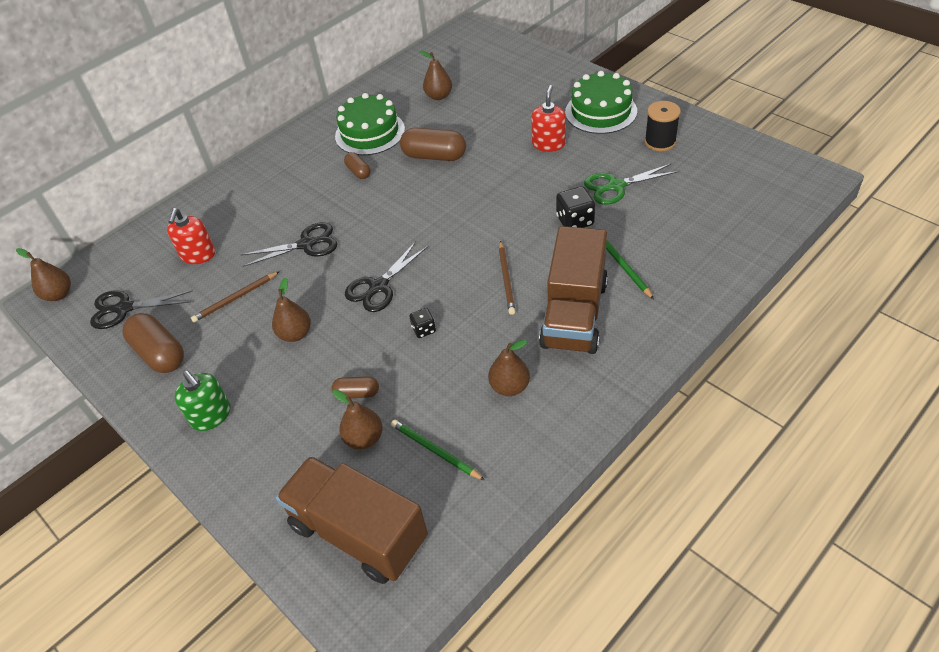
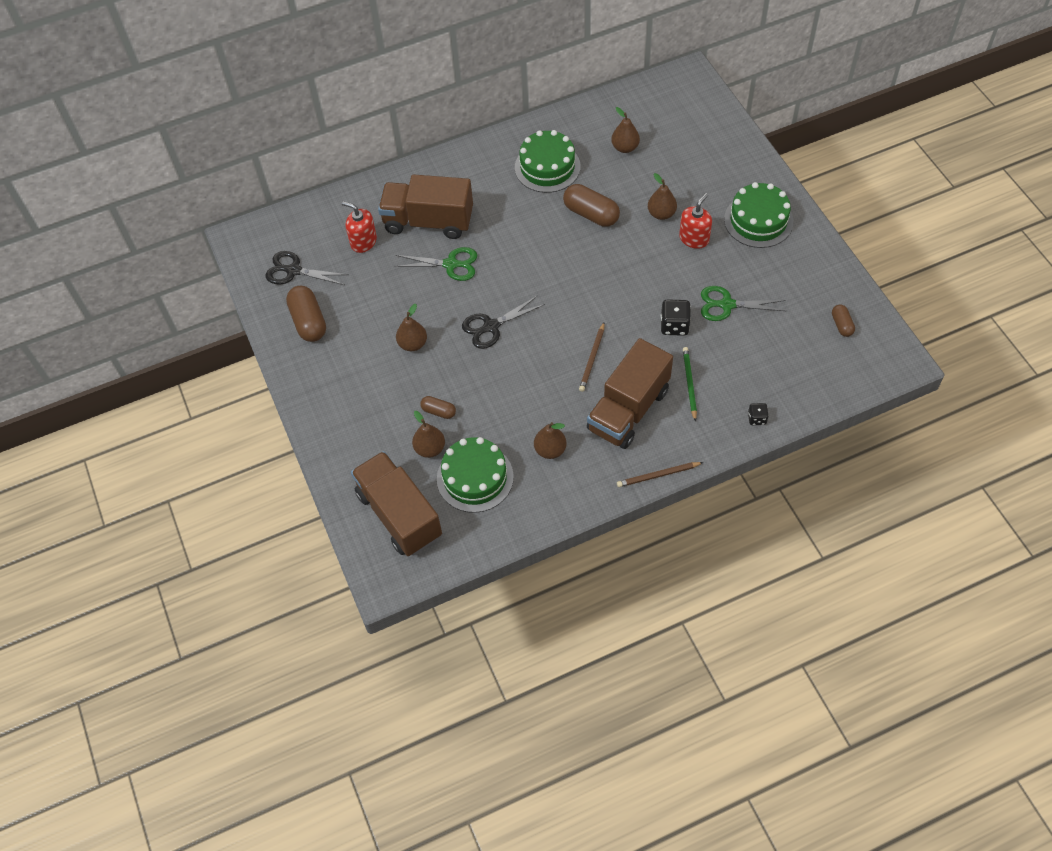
camera: 20 degrees right, 10 degrees up
brown pear [16,248,71,301] -> brown pear moved to [648,173,677,220]
red soap dispenser [167,208,215,264] -> red soap dispenser turned 90 degrees clockwise [342,201,377,253]
green soap dispenser [174,371,231,431] -> none
brown pencil [191,271,280,322] -> brown pencil moved to [617,462,704,487]
black scissors [241,222,337,267] -> green scissors [394,247,477,281]
brown capsule [344,152,371,179] -> brown capsule moved to [832,305,855,337]
green pencil [391,420,485,480] -> green cake [437,437,514,513]
black dice [409,308,436,338] -> black dice moved to [748,403,769,425]
black spool [644,101,681,151] -> none
none -> brown truck [378,174,473,239]

